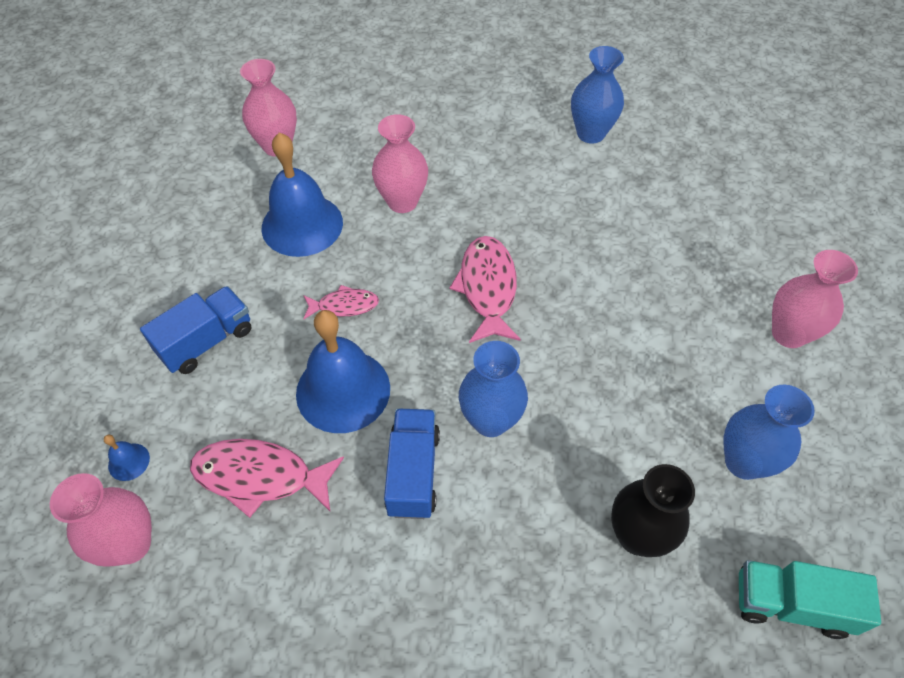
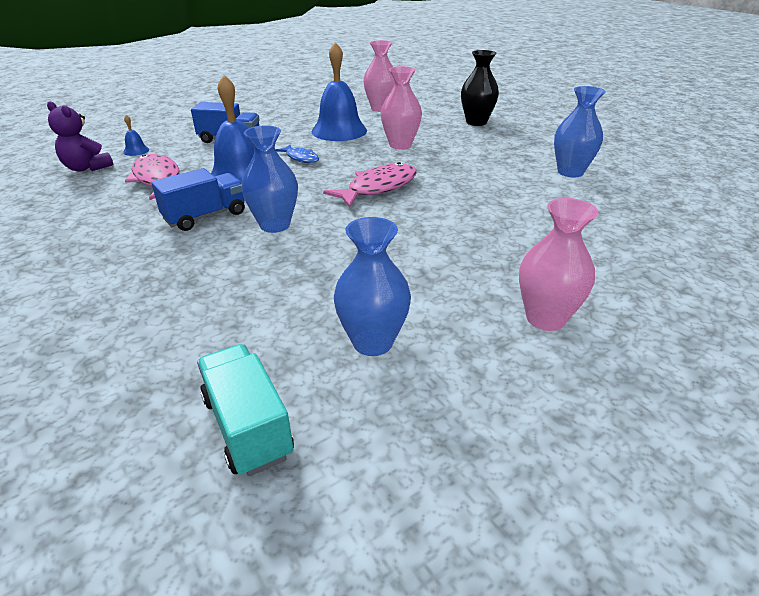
camera: 50 degrees right, 20 degrees down
pink vase [50,473,152,567] -> purple teddy bear [47,101,113,172]
pink fish [303,285,379,319] -> blue fish [275,145,319,163]
black vase [611,464,695,557] -> black vase moved to [461,50,499,126]

